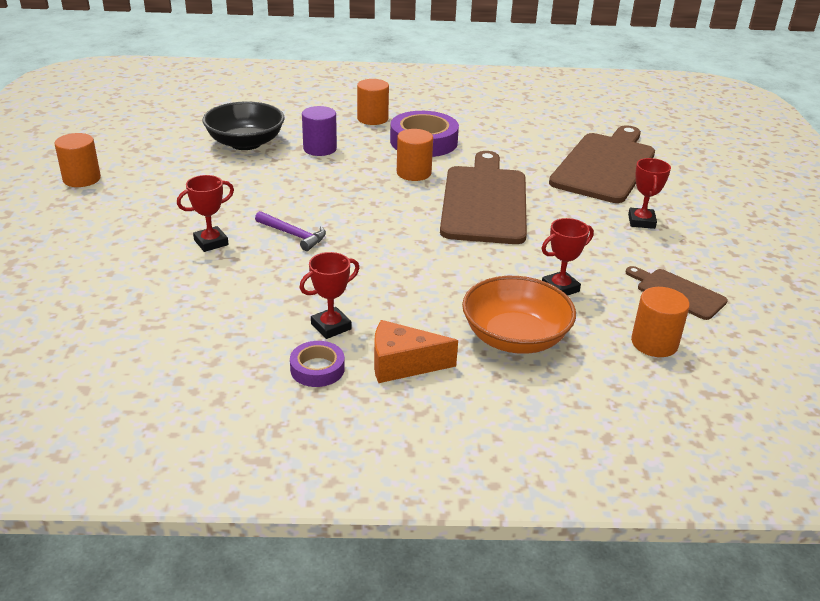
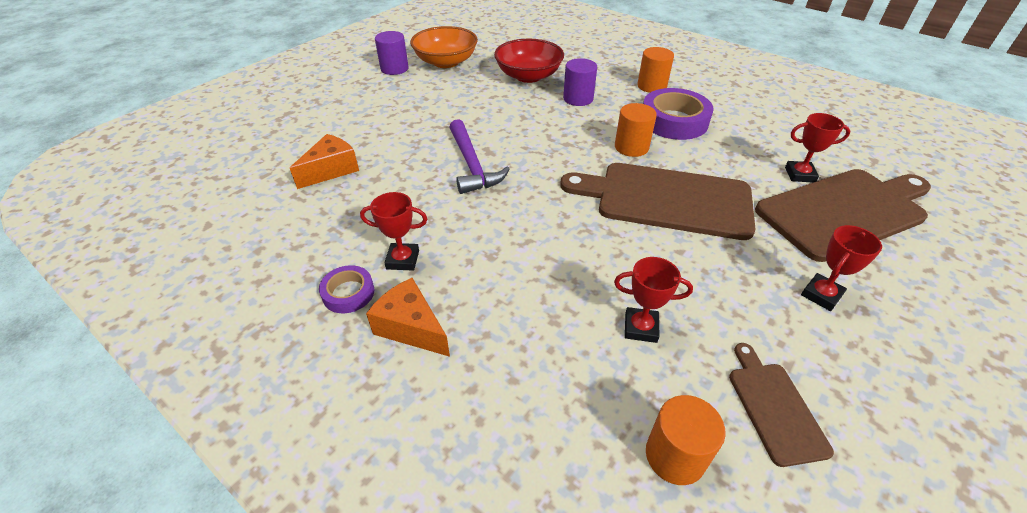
camera: 40 degrees right, 10 degrees up
orange cylinder [54,133,101,187] -> purple cylinder [375,31,409,75]
red trophy [177,175,234,252] -> red trophy moved to [785,113,851,183]
black bowl [202,101,285,150] -> red bowl [494,39,564,83]
purple hammer [255,211,326,251] -> purple hammer [449,119,510,194], size x1.54
brown cutting board [440,151,527,244] -> brown cutting board turned 120 degrees counterclockwise [560,163,756,240]
orange bowl [462,276,576,354] -> orange bowl moved to [410,26,478,68]
none -> orange cheese [290,134,359,189]

